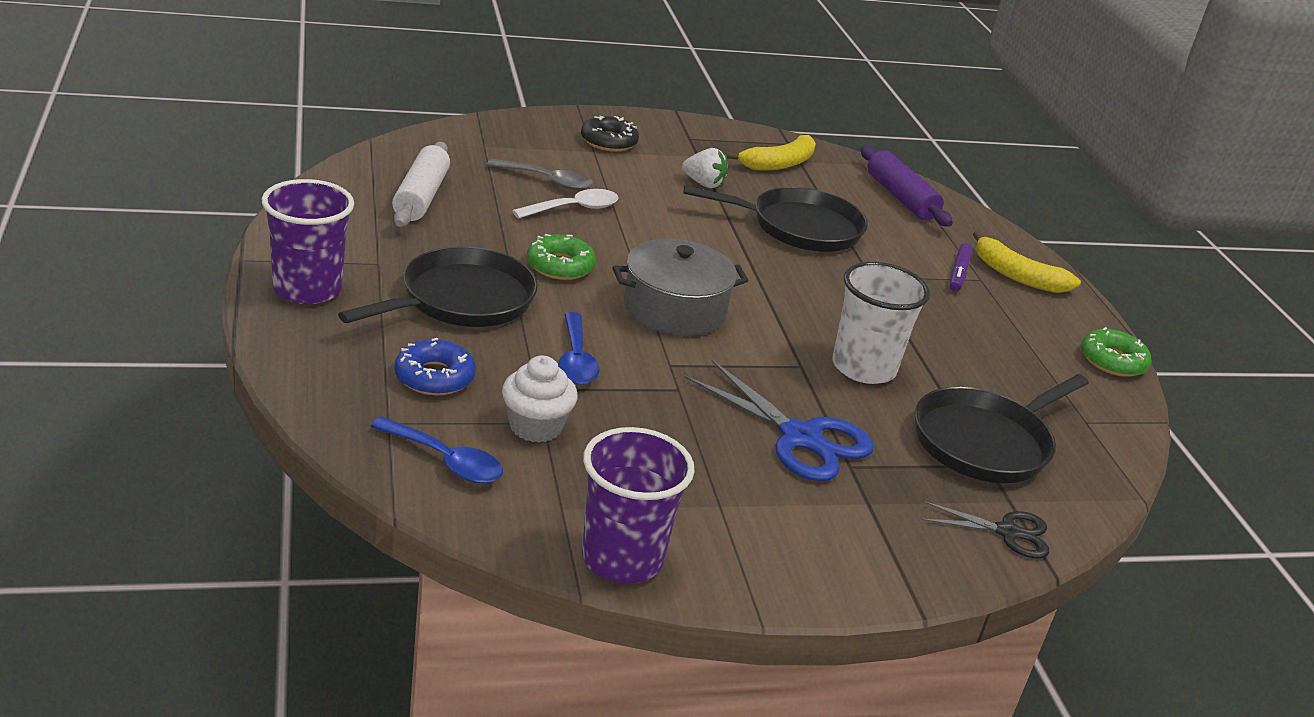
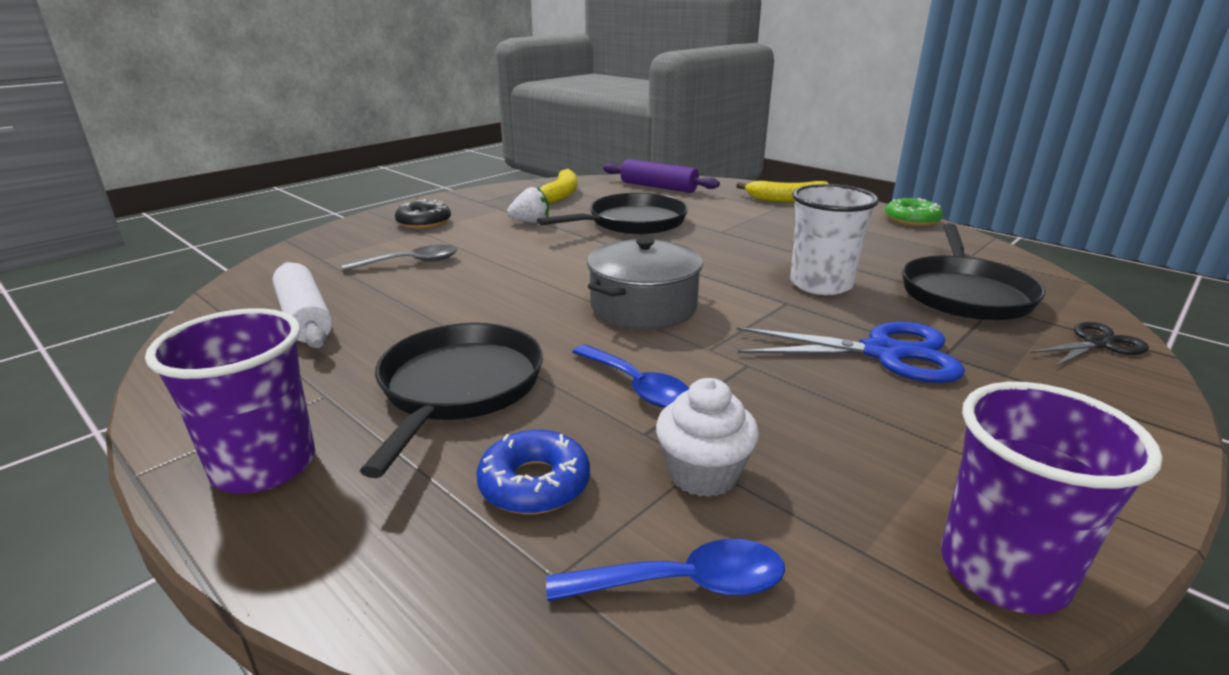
camera: 30 degrees left, 5 degrees down
white spoon [512,189,619,219] -> none
green donut [527,234,596,280] -> none
purple marker [950,243,973,291] -> none

